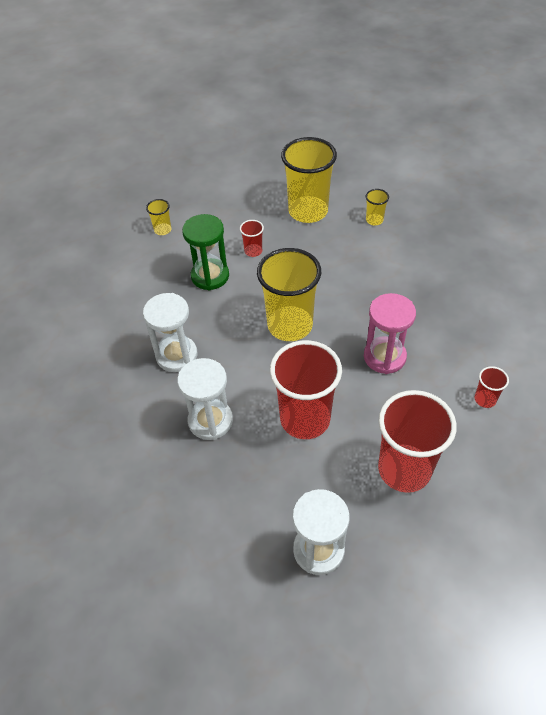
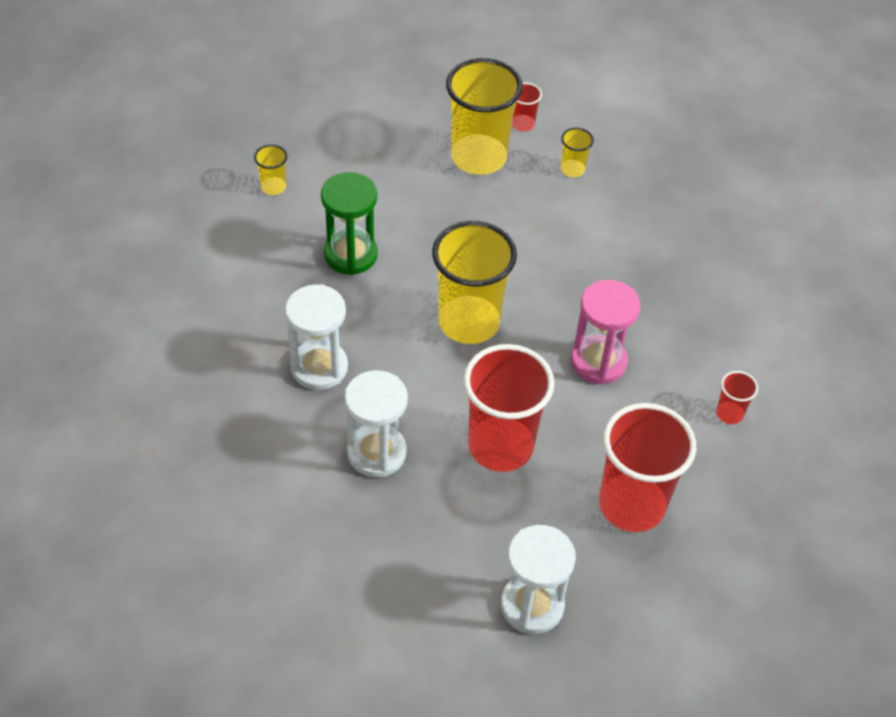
camera: 10 degrees left, 0 degrees up
red cup [240,220,264,257] -> red cup moved to [512,82,542,132]

